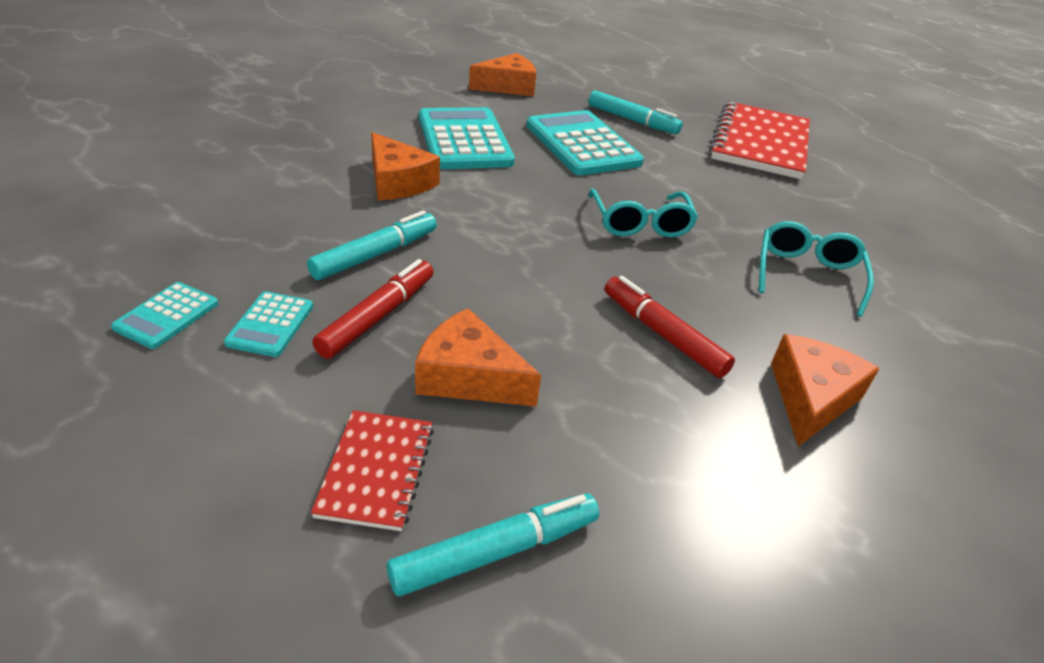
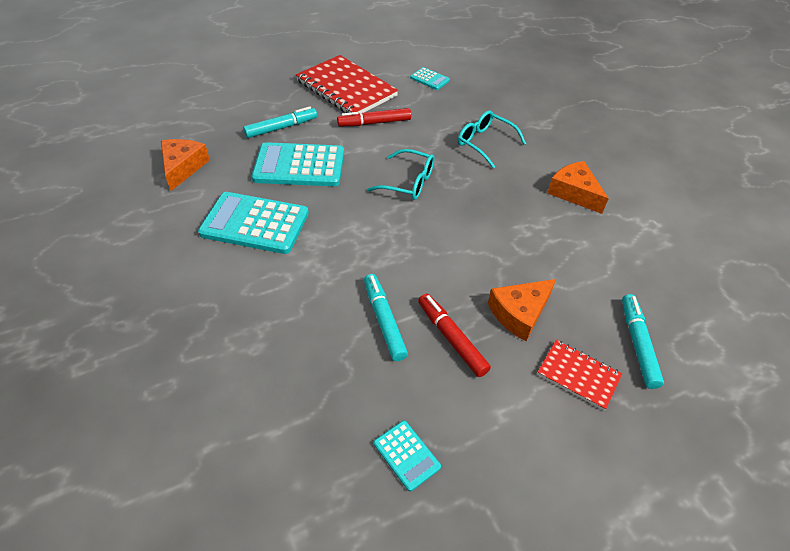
camera: 60 degrees left, 10 degrees up
turquoise calculator [224,291,313,357] -> turquoise calculator moved to [410,67,450,90]
orange cheese [371,132,440,200] -> none
red marker [605,276,735,378] -> red marker moved to [337,108,411,126]

